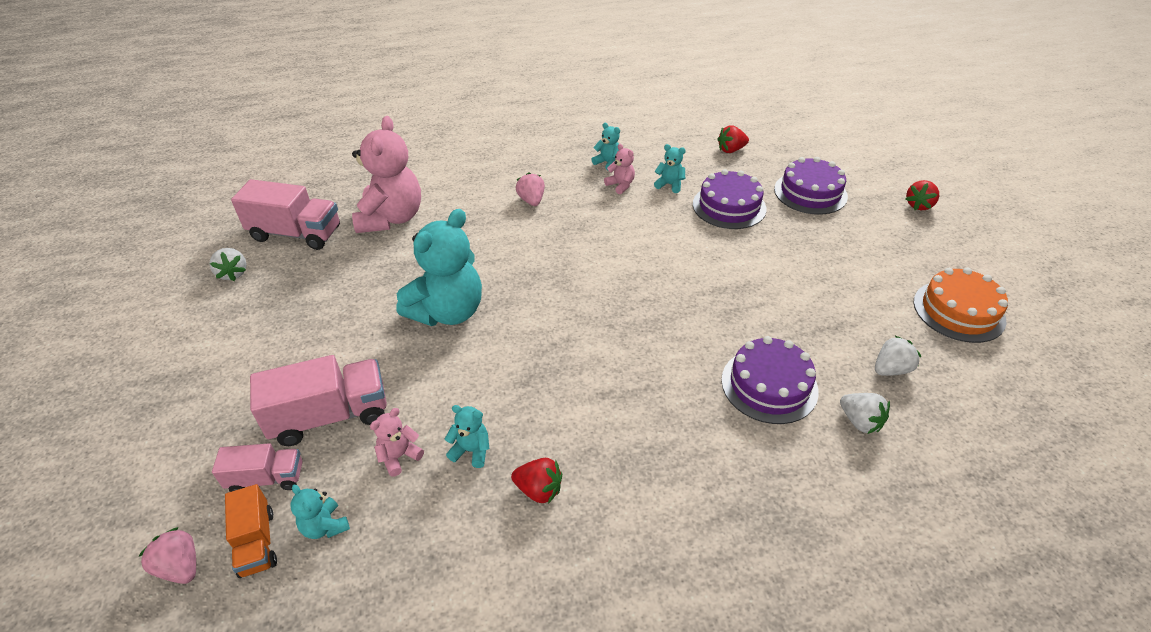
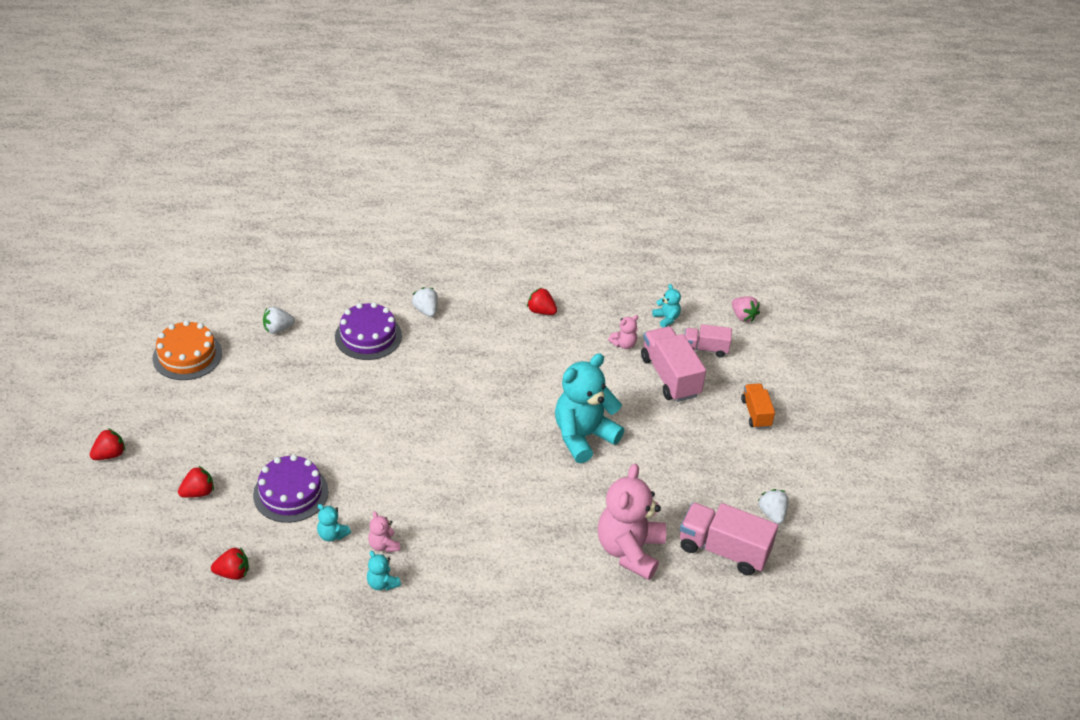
camera: 170 degrees left, 0 degrees up
orange truck [225,484,277,578] -> orange truck moved to [741,383,775,429]
pink truck [250,355,387,446] -> pink truck turned 75 degrees clockwise [641,326,706,402]
turquoise teddy bear [445,405,489,468] -> none
pink strawberry [516,172,545,206] -> none
purple cake [774,157,848,214] -> red strawberry [178,466,214,498]
white strawberry [840,393,890,434] -> white strawberry moved to [412,287,438,317]

